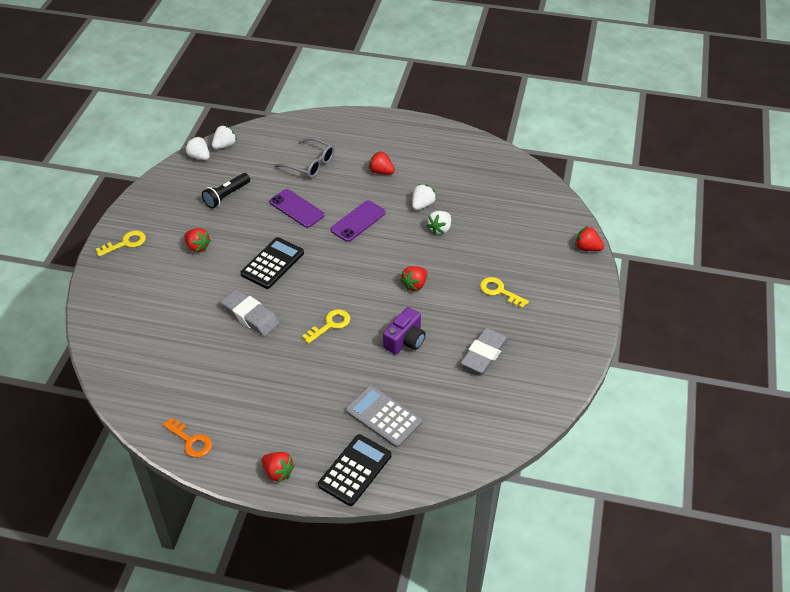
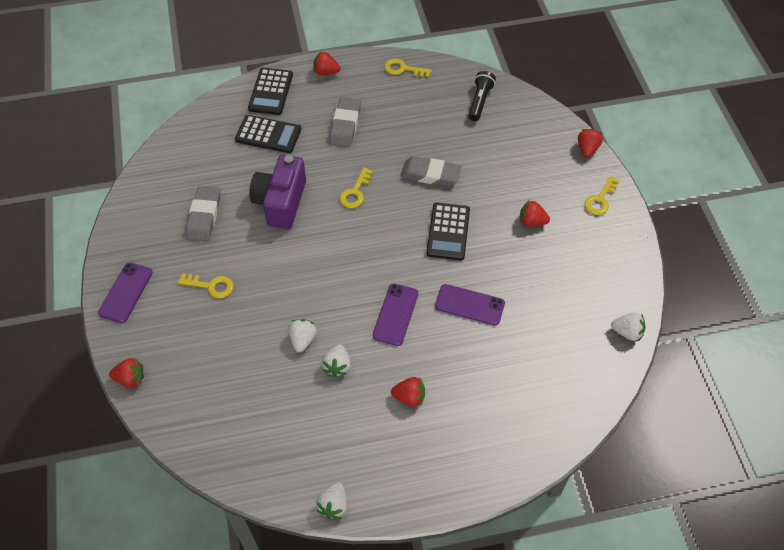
camera: 155 degrees right, 10 degrees up
orange key [163,418,212,458] -> yellow key [384,59,432,77]
black flashlight [202,173,250,208] -> black flashlight moved to [469,71,496,121]
white strawberry [212,125,237,149] -> white strawberry moved to [316,483,347,519]
grey glasses [274,137,335,178] -> none
grey calculator [345,385,422,448] -> black calculator [235,115,301,153]
purple camera [383,307,426,355] -> purple camera [249,155,306,229], size x1.54
red strawberry [400,266,427,291] -> red strawberry moved to [578,128,603,157]
none -> purple phone [98,262,153,323]
none -> grey eraser [329,97,361,147]

